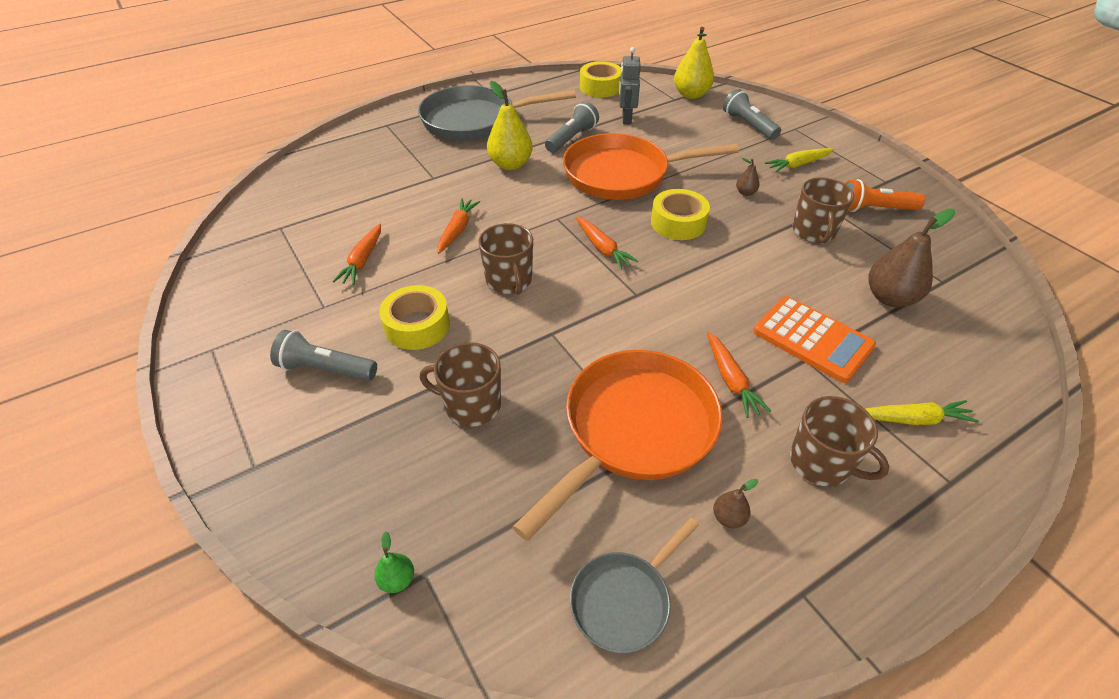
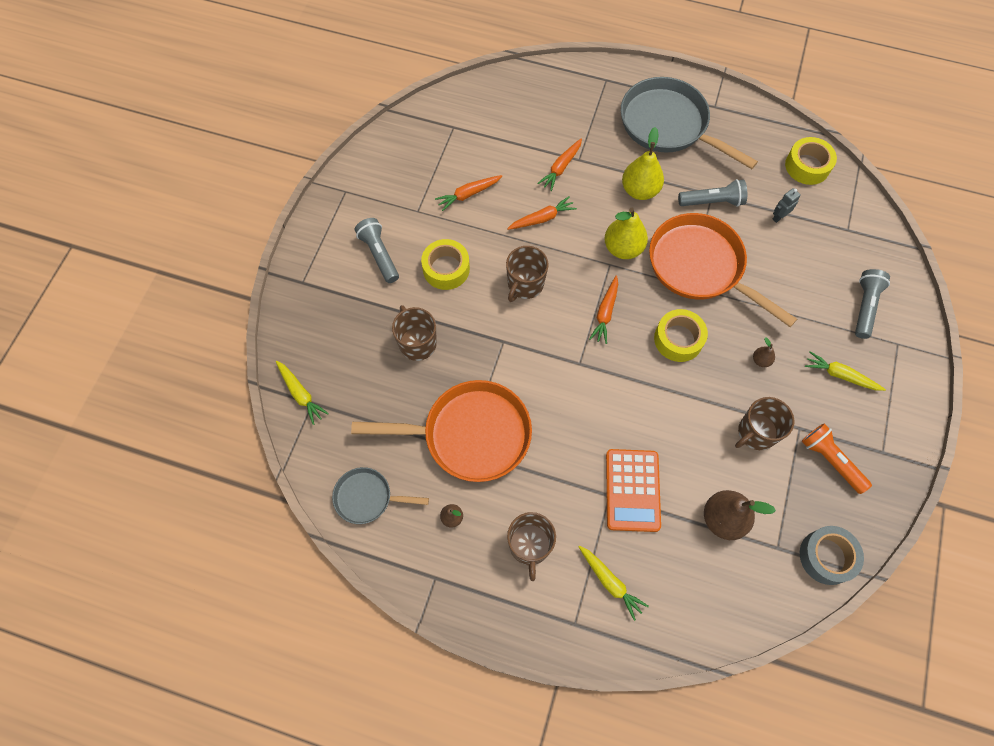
camera: 50 degrees right, 20 degrees up
green pear [374,532,414,593] -> yellow carrot [276,361,329,425]
grey robot [619,47,641,124] -> grey robot [773,188,801,223], size x0.66
yellow pear [674,27,714,99] -> yellow pear moved to [604,208,648,259]
orange carrot [707,332,771,418] -> orange carrot moved to [537,138,582,191]
none -> grey tape [800,526,864,585]

